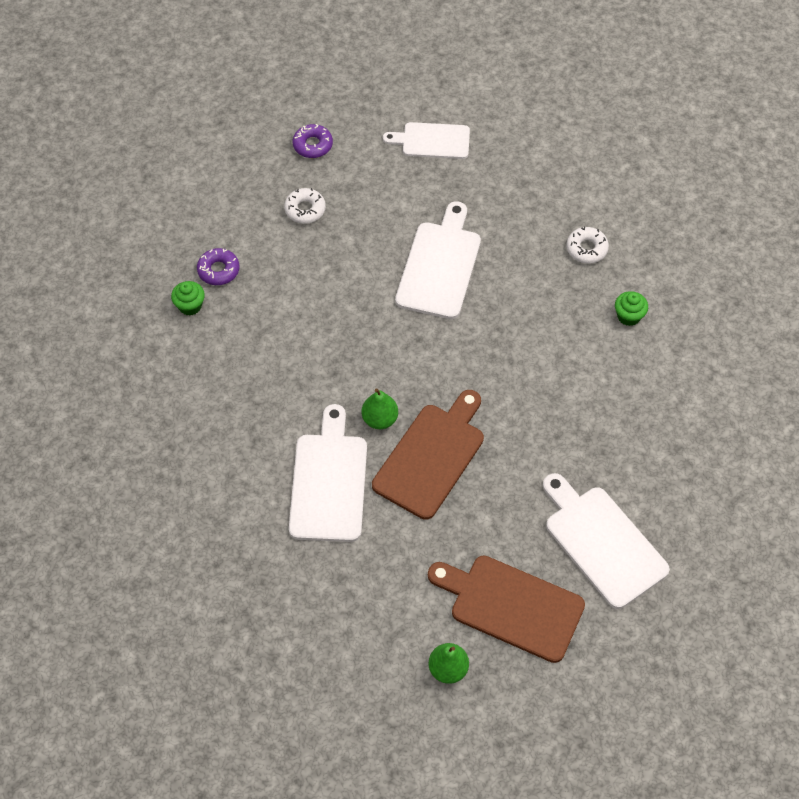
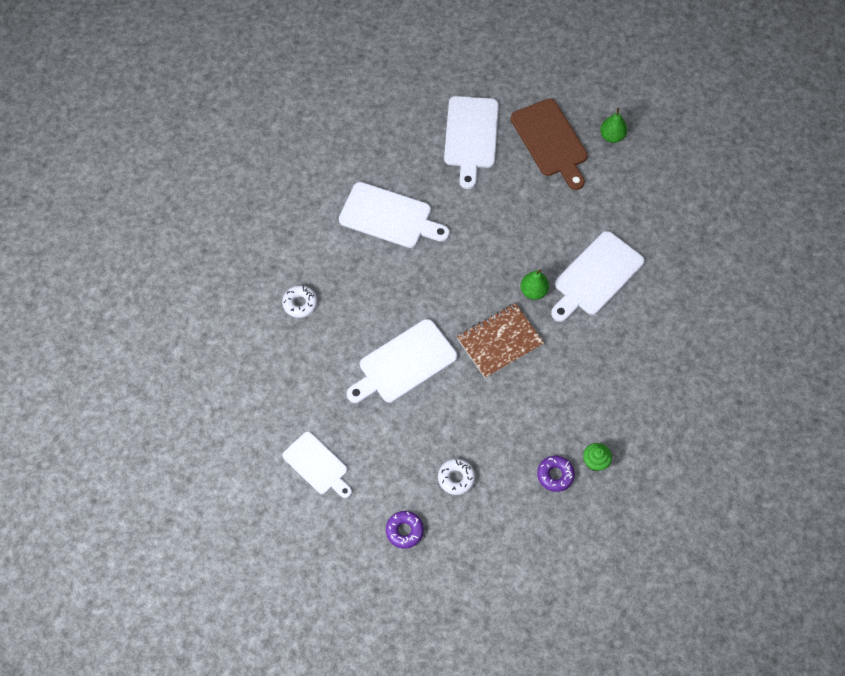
camera: 140 degrees left, 5 degrees up
brown cutting board [372,390,484,520] -> none
green cupcake [615,291,648,326] -> none
none -> white cutting board [339,182,450,248]
none -> brown notebook [457,303,544,378]

